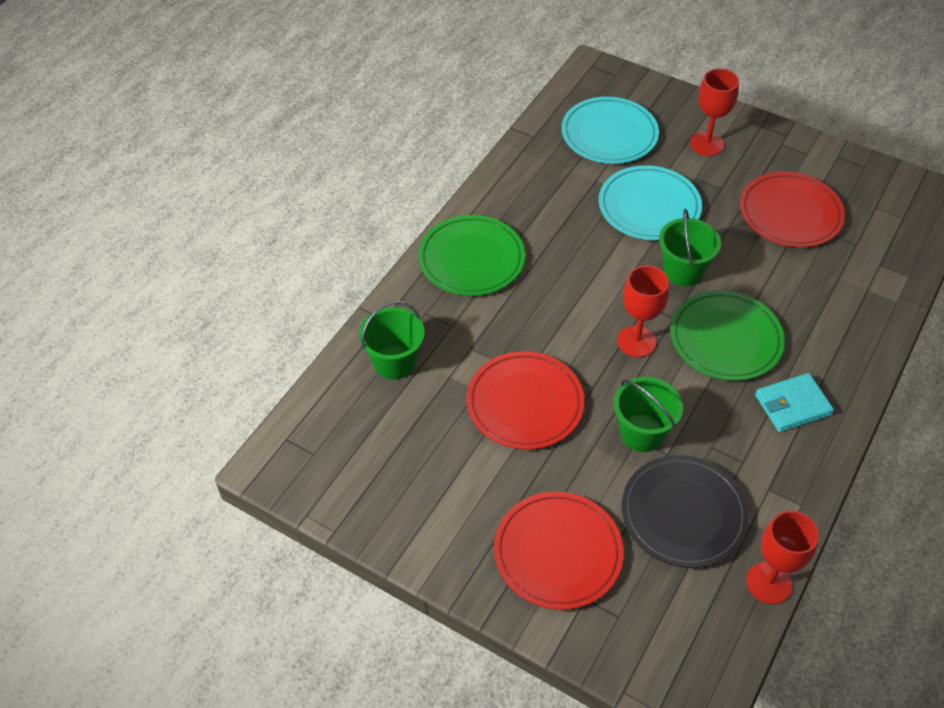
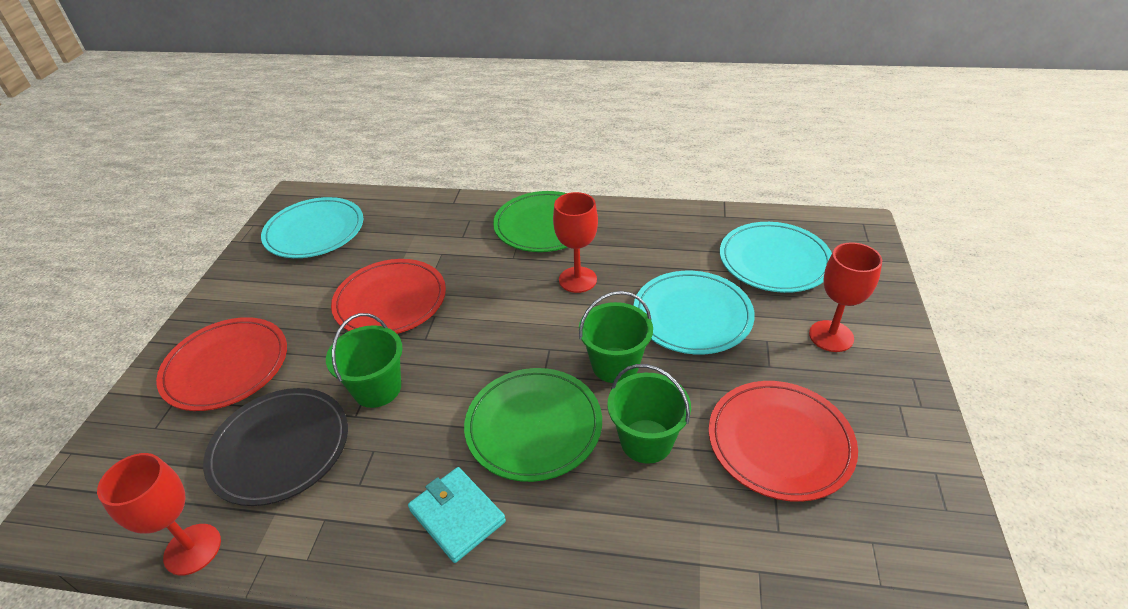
camera: 70 degrees right, 10 degrees down
green bucket [359,301,425,379] -> green bucket moved to [607,364,691,464]
red goblet [617,266,669,357] -> red goblet moved to [553,192,598,293]
none -> turquoise plate [261,197,363,258]

